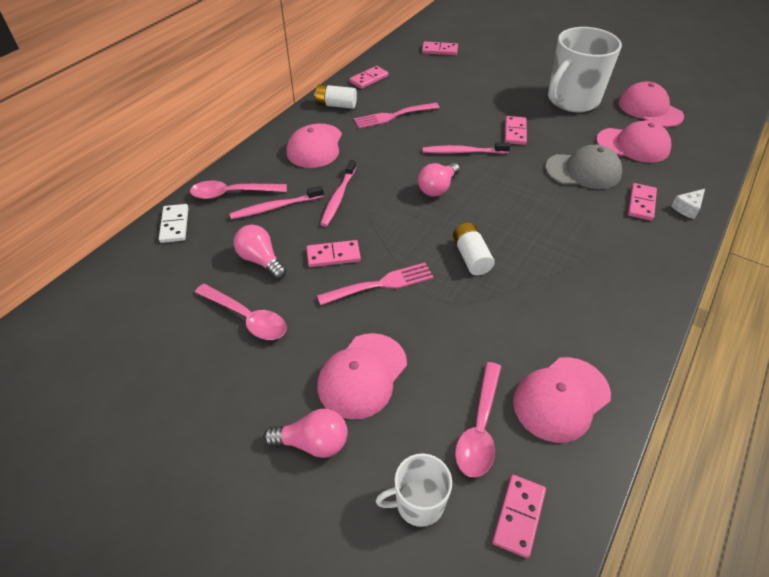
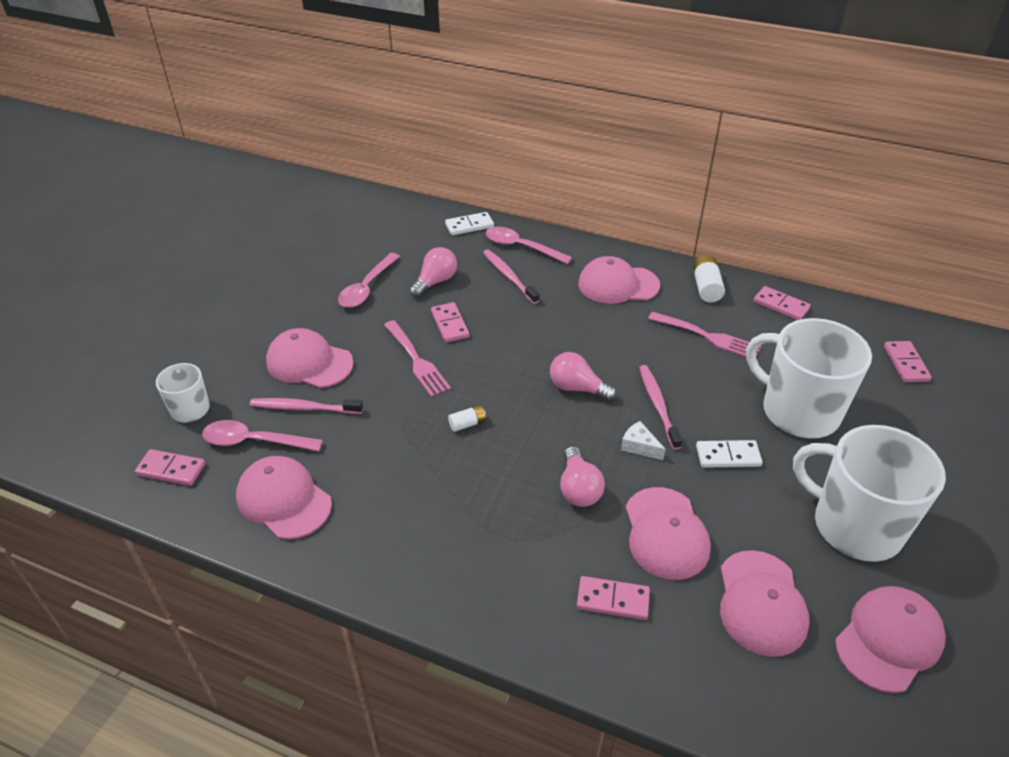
camera: 80 degrees right, 5 degrees down
pink spoon [190,181,287,199] -> pink spoon turned 45 degrees counterclockwise [485,227,572,264]
pink light bulb [263,409,348,458] -> pink light bulb moved to [560,446,605,507]
pink toothbrush [321,160,356,227] -> pink toothbrush moved to [250,398,363,414]
pink fork [354,103,440,129] -> pink fork turned 150 degrees clockwise [648,312,761,357]
white battery [453,223,495,275] -> white battery [448,405,486,432], size x0.61
pink domino [505,116,527,145] -> white domino [696,440,762,468]
grey cap [545,145,622,189] -> pink cap [626,487,711,580]
white cheese [671,189,705,219] -> white cheese moved to [621,421,666,460]
none -> white mug [746,318,872,438]

